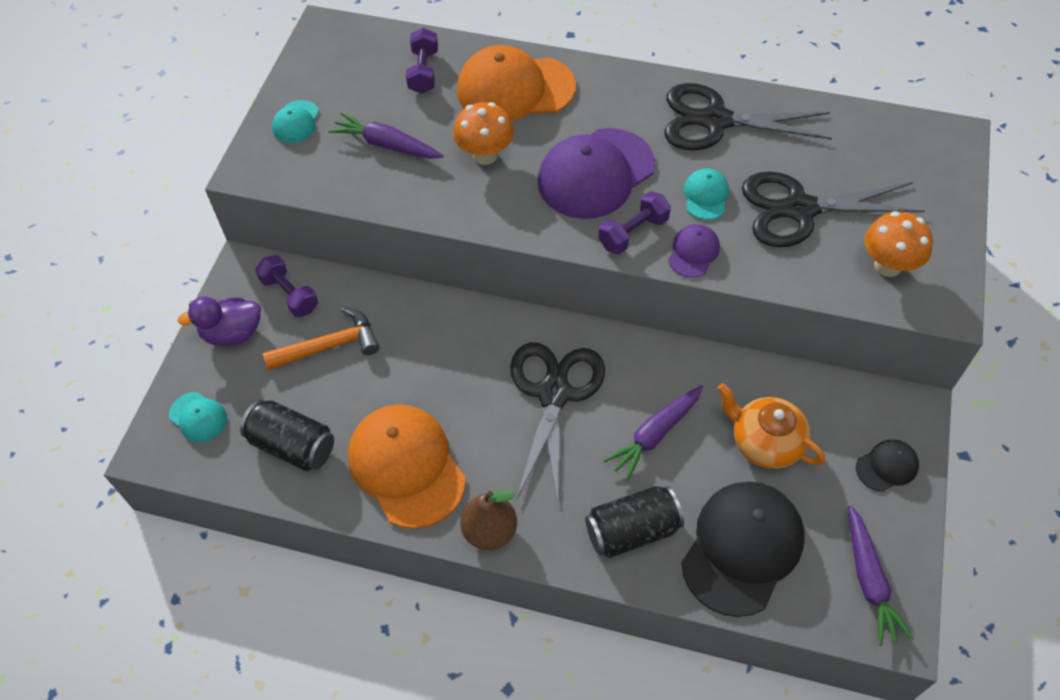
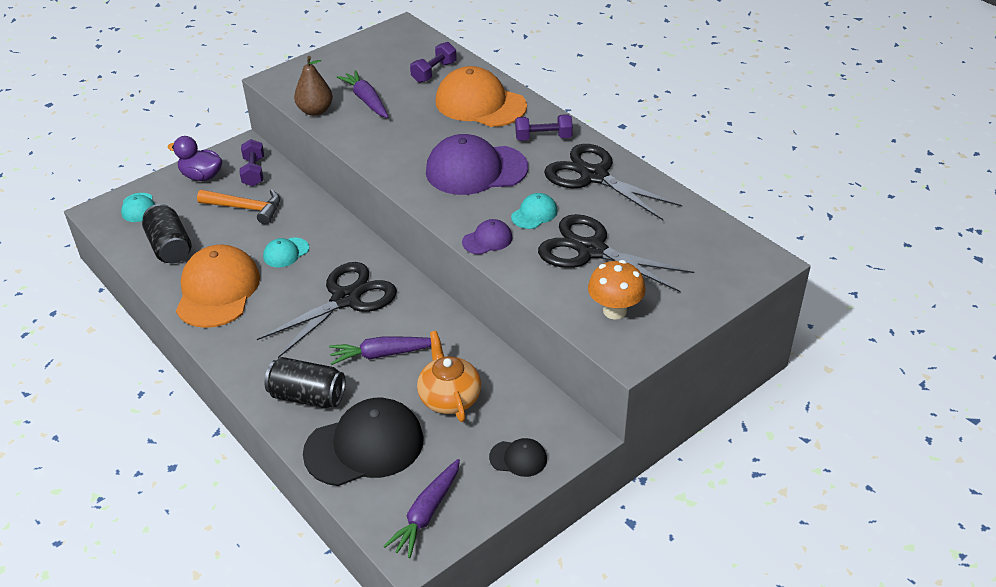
camera: 35 degrees right, 15 degrees down
turquoise cap [272,100,319,143] -> turquoise cap moved to [263,237,309,267]
orange mushroom [453,102,514,165] -> none
brown pear [460,490,517,550] -> brown pear moved to [294,56,333,116]
purple dumbbell [598,191,671,254] -> purple dumbbell moved to [515,114,573,141]

